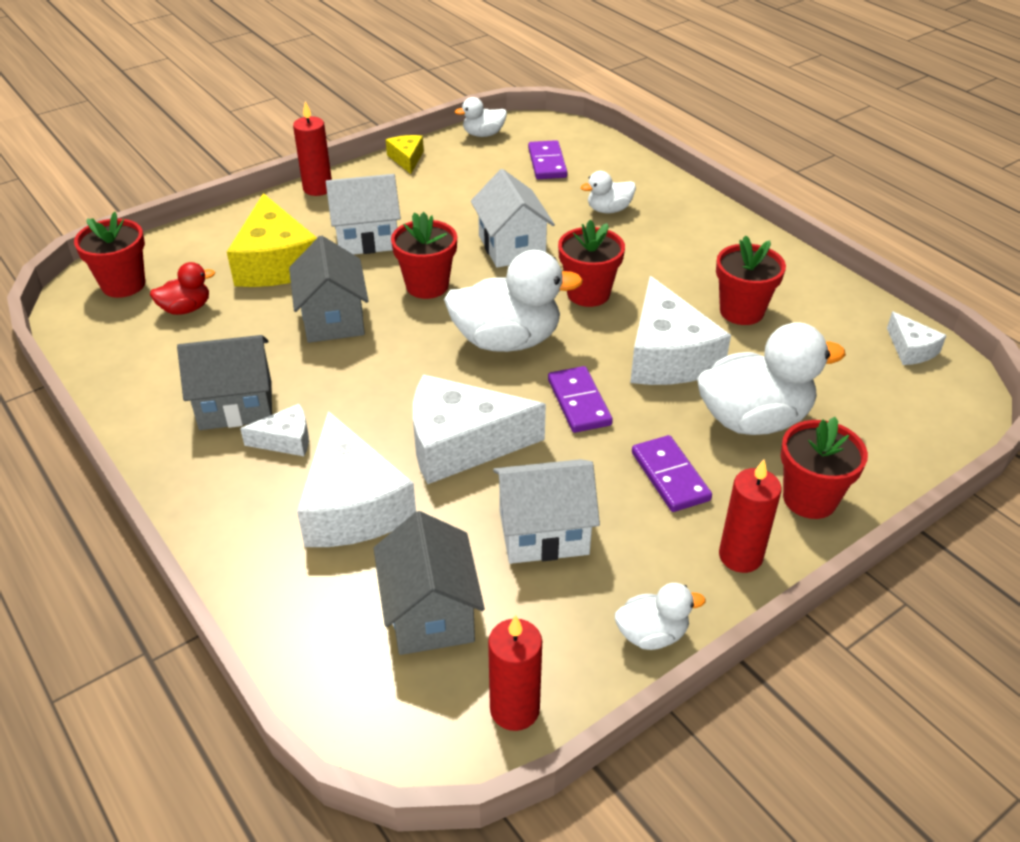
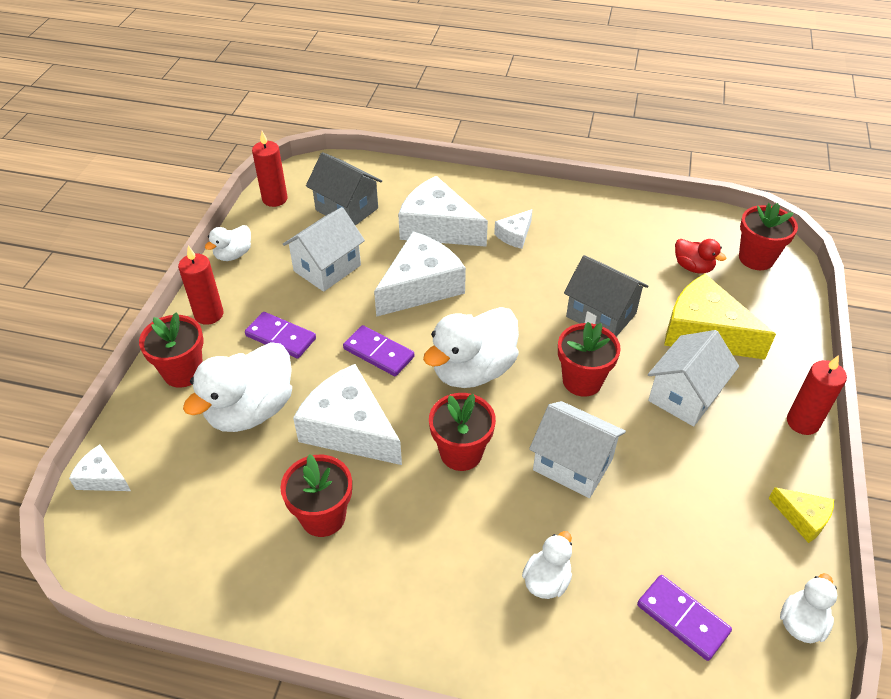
camera: 140 degrees right, 5 degrees up
red duck [150,262,215,315] -> red duck turned 75 degrees counterclockwise [675,239,726,274]
grey house [177,335,272,430] -> none
white cheese [887,311,947,365] -> white cheese moved to [69,445,131,491]

